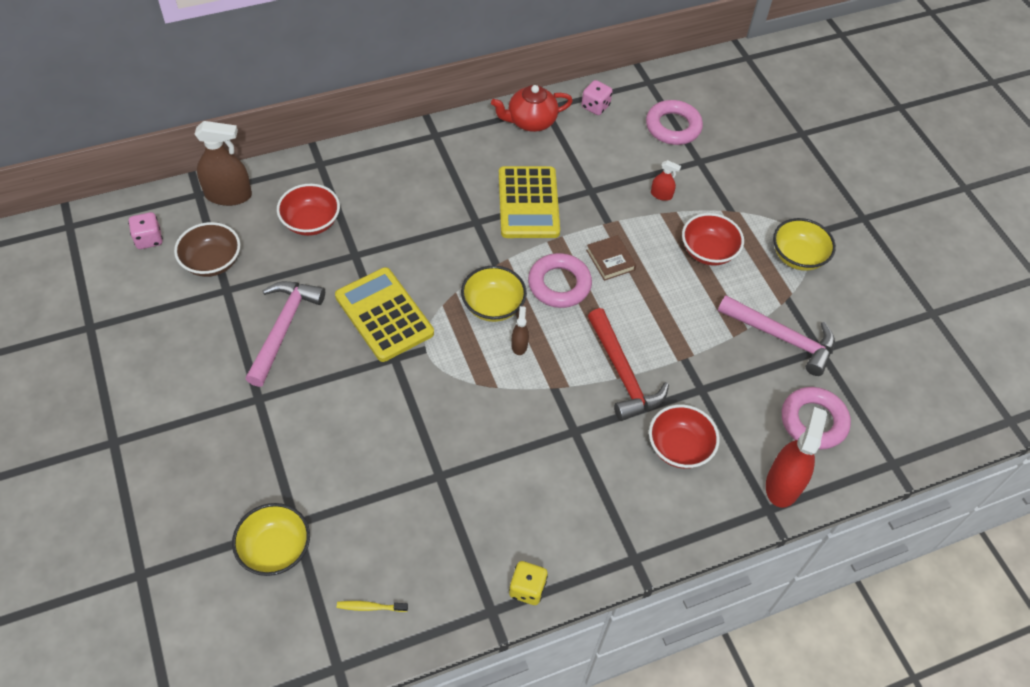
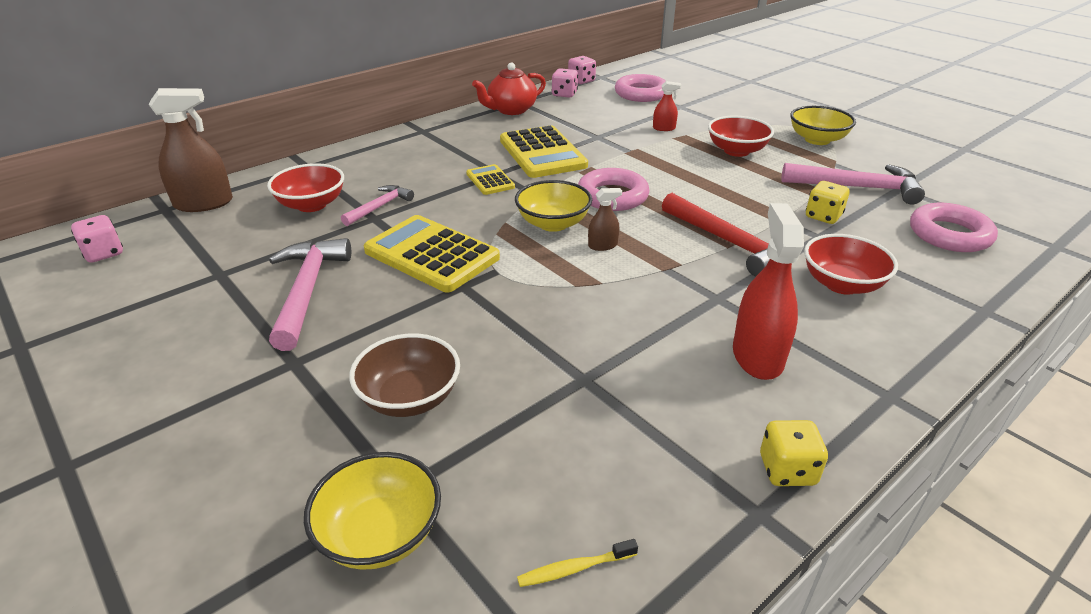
camera: 15 degrees left, 20 degrees down
brown bowl [174,222,241,277] -> brown bowl moved to [349,334,460,417]
brown spray bottle [511,306,529,355] -> brown spray bottle turned 90 degrees clockwise [588,188,622,251]
brown book [586,235,636,281] -> none
red spray bottle [766,407,827,508] -> red spray bottle moved to [733,203,804,380]
none -> pink hammer [341,185,414,226]
none -> yellow calculator [466,164,515,195]
none -> pink dice [568,56,596,84]
none -> yellow dice [806,181,850,224]

